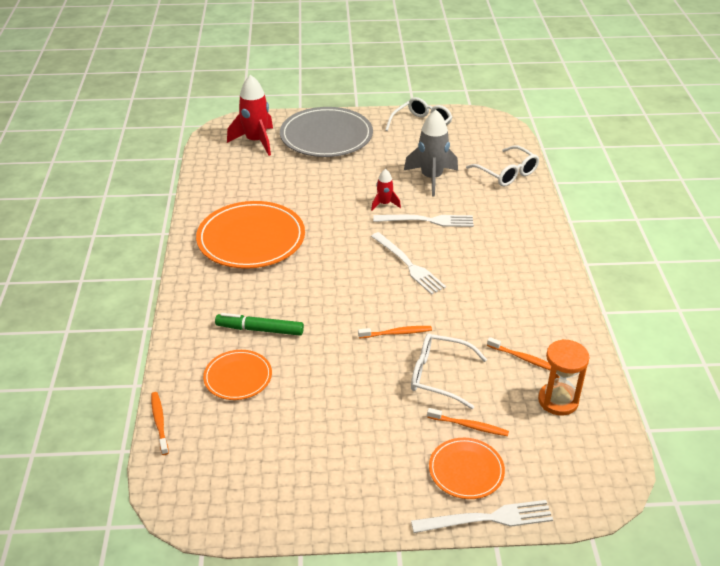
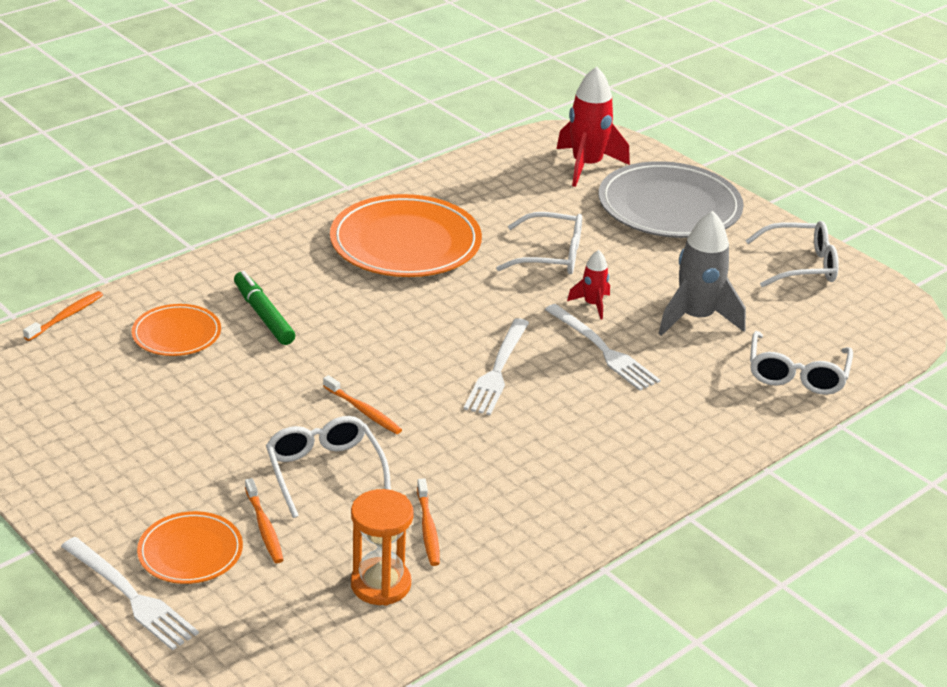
camera: 50 degrees right, 5 degrees down
none -> white glasses [496,212,582,274]

